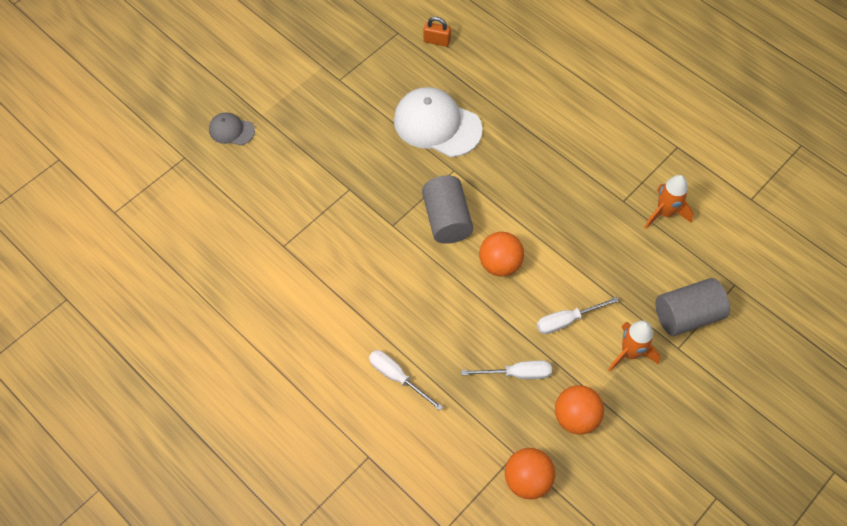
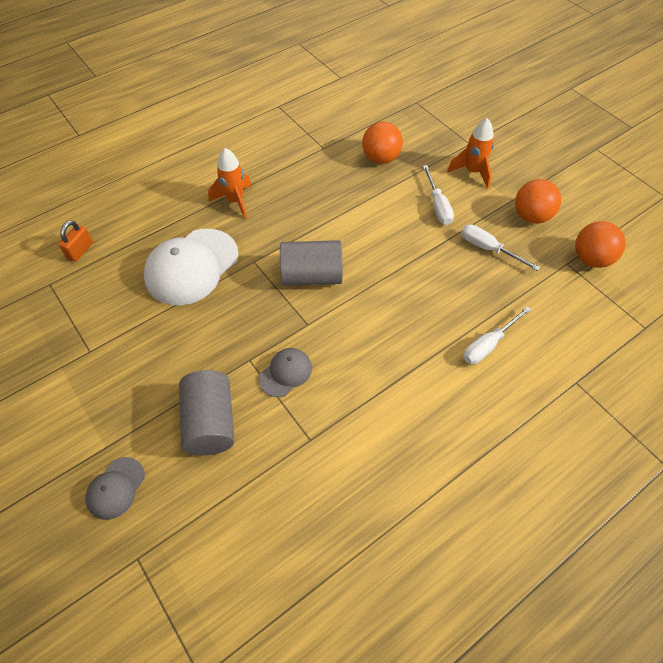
camera: 80 degrees left, 5 degrees down
white screwdriver [461,360,552,379] -> white screwdriver turned 60 degrees counterclockwise [461,224,541,271]
orange ball [479,232,524,276] -> orange ball moved to [362,122,403,164]
orange rocket [645,175,694,229] -> orange rocket moved to [208,148,252,219]
grey cylinder [656,278,730,336] -> grey cylinder moved to [179,370,235,455]
none -> grey cap [259,348,312,397]

